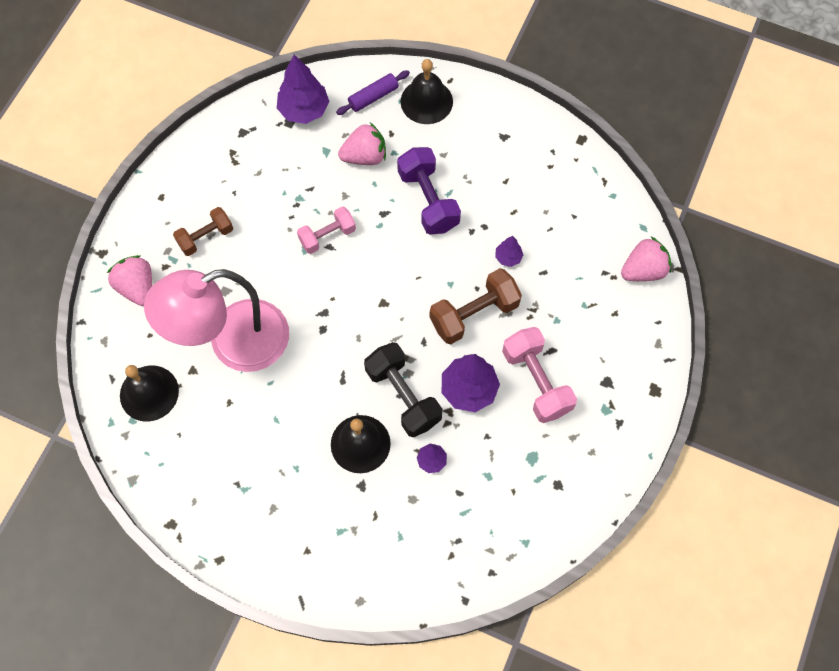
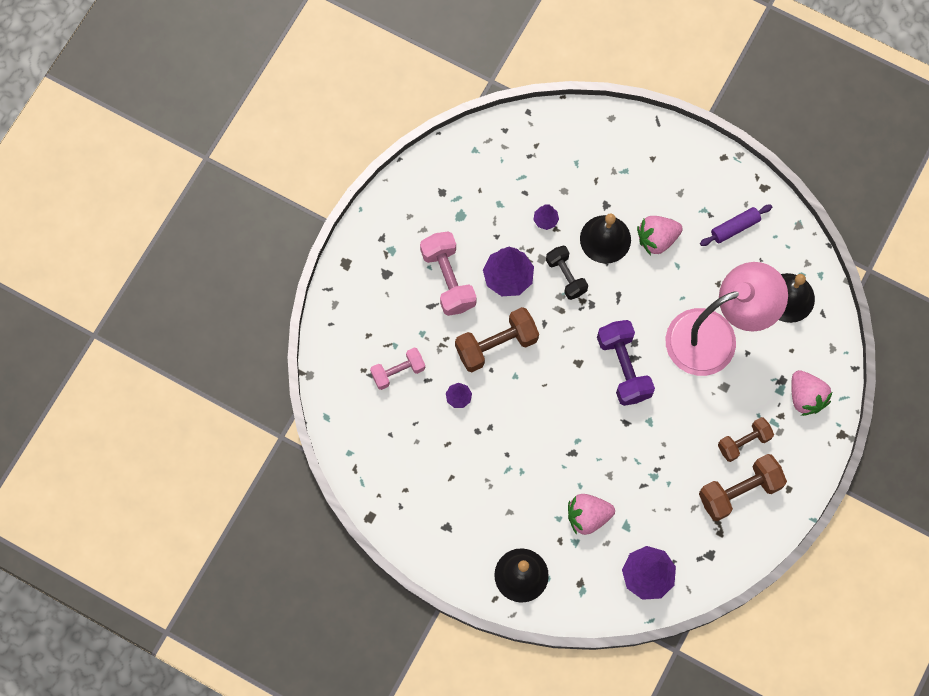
camera: 175 degrees left, 5 degrees up
pink dumbbell [297,206,356,254] -> pink dumbbell moved to [370,348,425,390]
purple rolling pin [336,71,410,115] -> purple rolling pin moved to [700,205,772,246]
black dumbbell [364,342,442,438] -> black dumbbell [546,245,588,300], size x0.65
purple dumbbell [397,147,461,235] -> purple dumbbell moved to [597,320,655,406]
pink strawberry [621,237,671,281] -> pink strawberry moved to [637,216,683,255]
none -> brown dumbbell [699,454,787,521]

